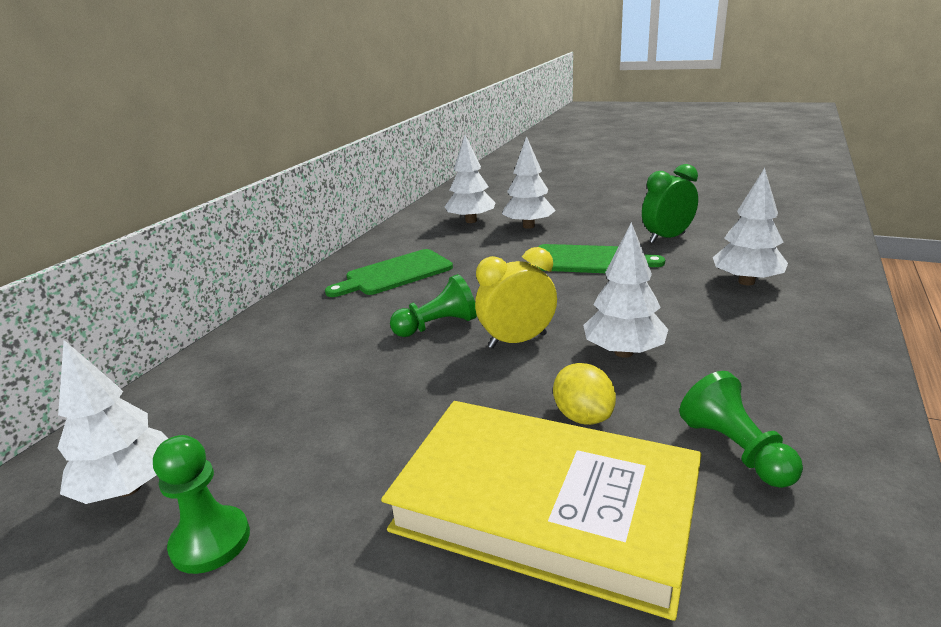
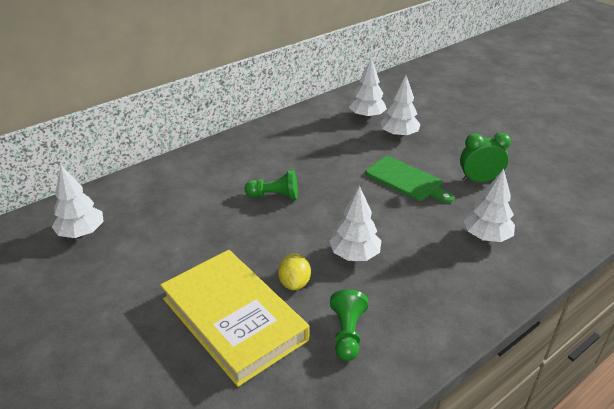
camera: 25 degrees right, 10 degrees up
green pawn [153,435,250,574] -> none
green cutting board [325,249,453,297] -> none
yellow clock [475,247,557,349] -> none

